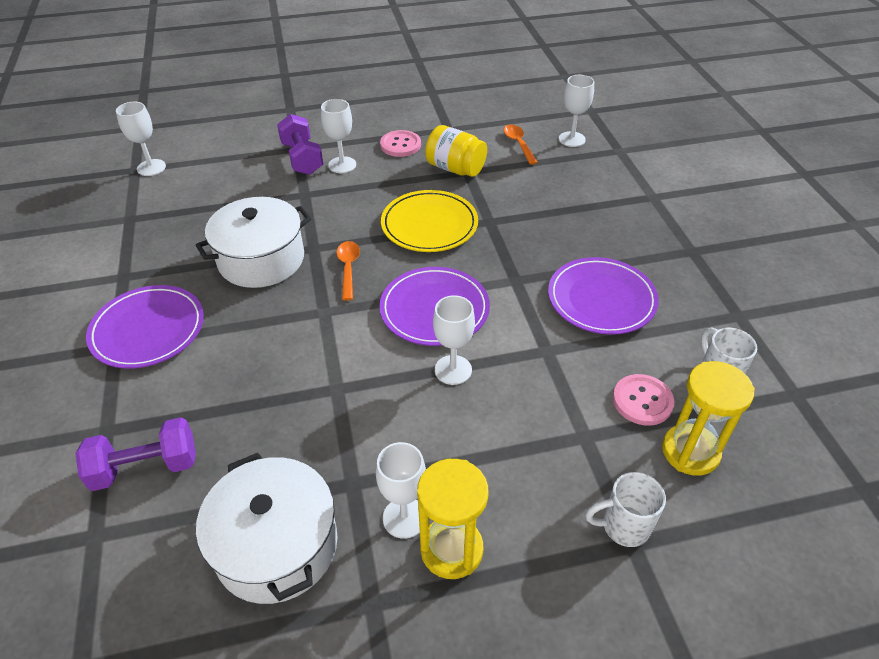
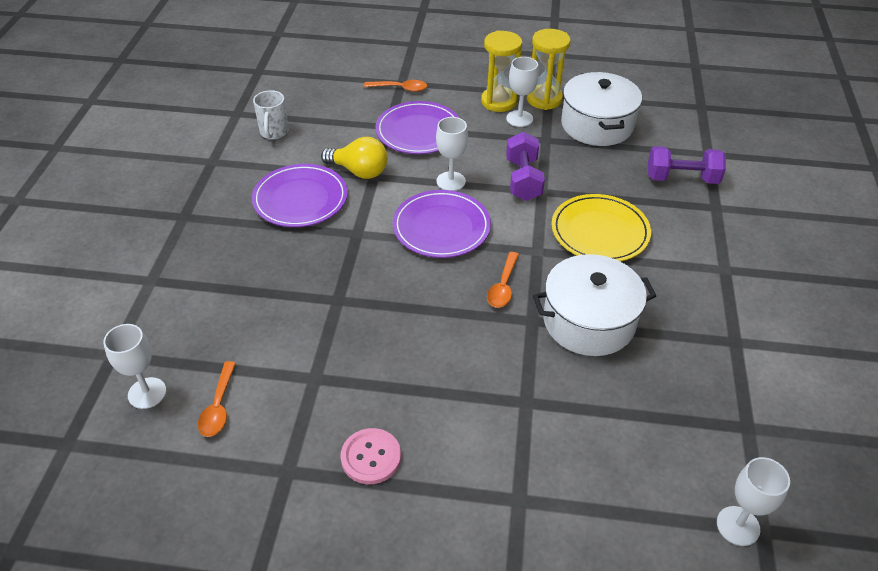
camera: 160 degrees left, 0 degrees up
purple plate [86,285,204,369] -> purple plate moved to [375,101,459,154]
purple dumbbell [277,114,323,175] -> purple dumbbell moved to [506,132,545,201]
white goblet [321,99,356,173] -> none
yellow plate [381,190,478,252] -> yellow plate moved to [552,194,651,261]
yellow jar [425,125,487,177] -> none
white mug [586,472,666,547] -> orange spoon [364,80,427,92]
pink button [613,374,674,426] -> none
yellow hourglass [662,361,755,476] -> yellow hourglass moved to [527,29,571,110]
none -> yellow light bulb [321,137,388,179]

